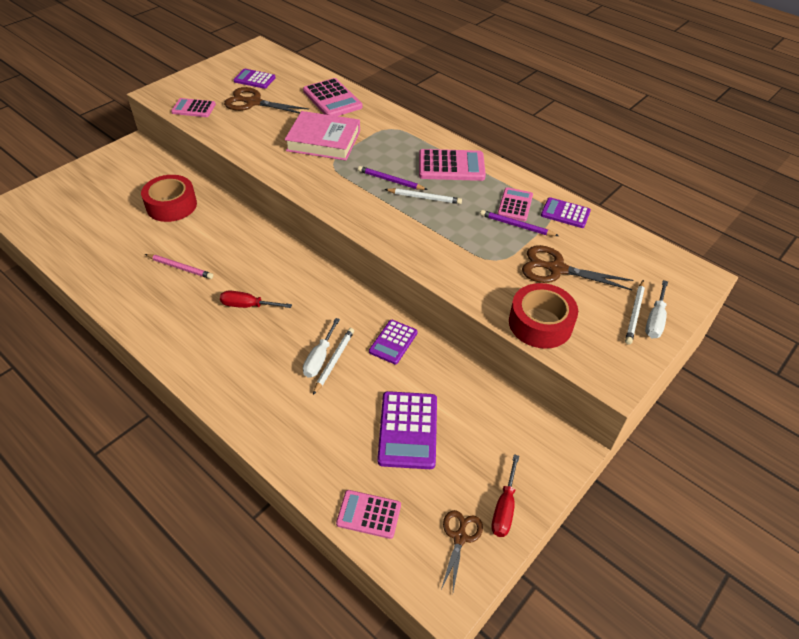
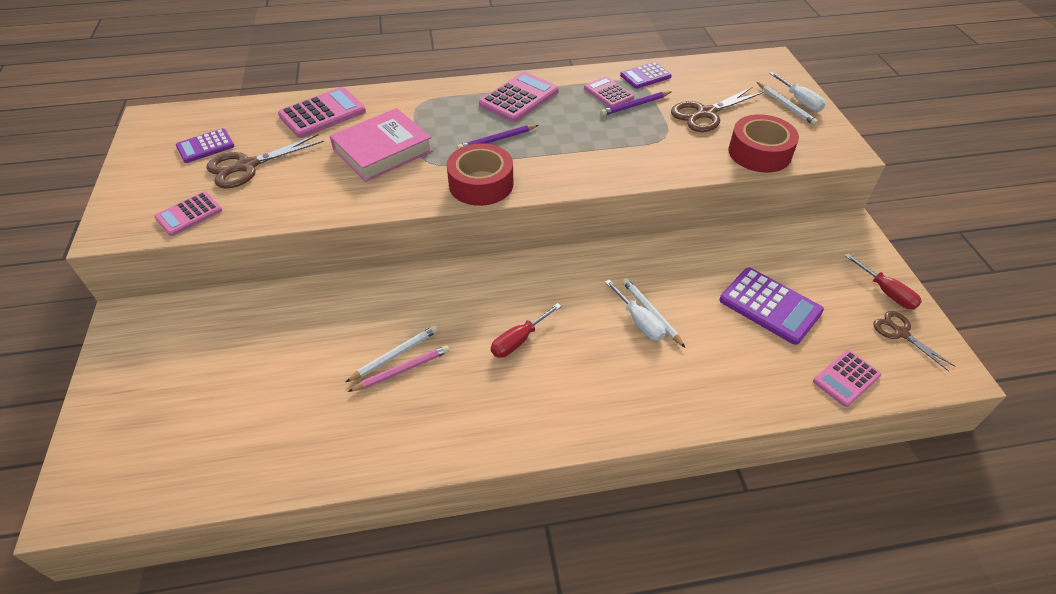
camera: 50 degrees left, 0 degrees up
red tape [141,175,197,222] -> red tape moved to [447,143,513,206]
pink calculator [303,78,362,116] -> pink calculator turned 45 degrees counterclockwise [278,87,366,138]
purple calculator [369,320,418,364] -> none
white pencil [384,188,462,204] -> white pencil moved to [346,325,438,382]

